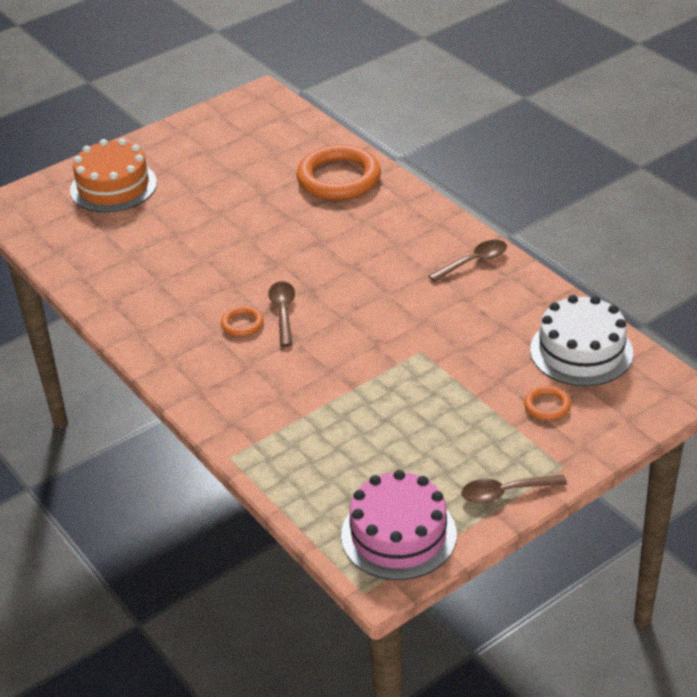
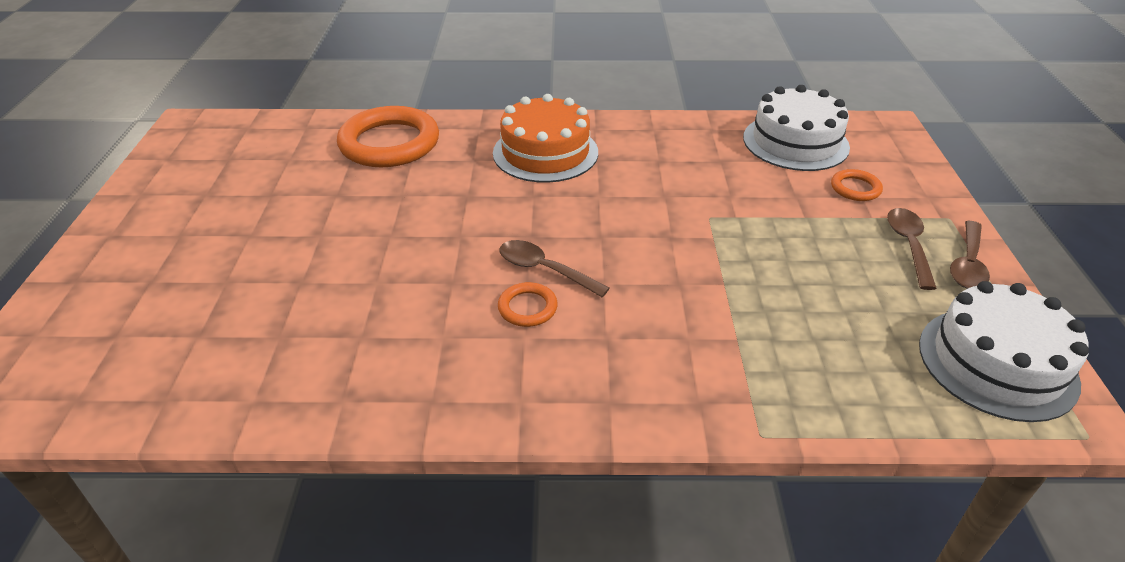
camera: 55 degrees left, 0 degrees up
orange cake [70,139,157,213] -> orange cake moved to [493,94,598,183]
pink cake [341,470,457,580] -> white cake [919,281,1089,422]
brown spoon [428,240,507,282] -> brown spoon moved to [887,208,937,290]

